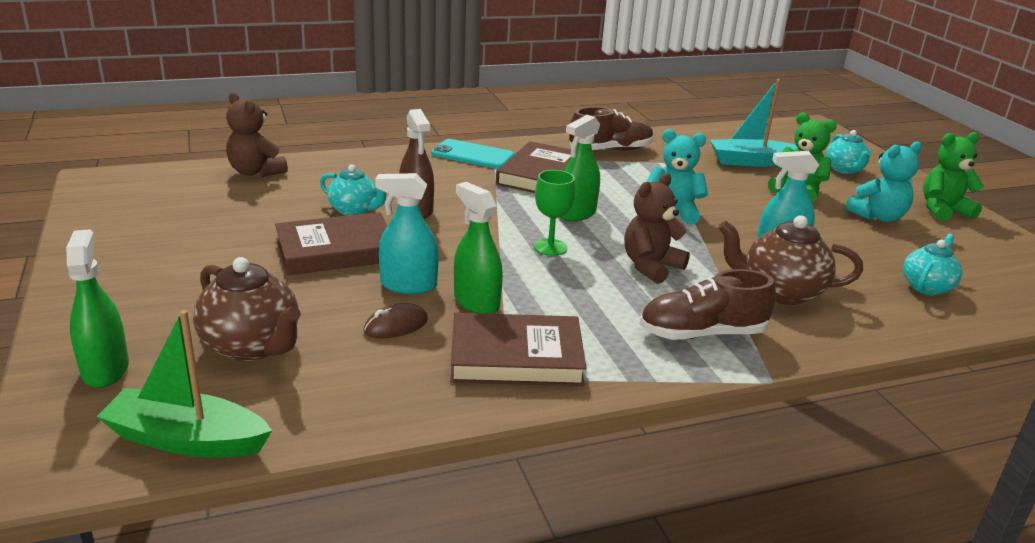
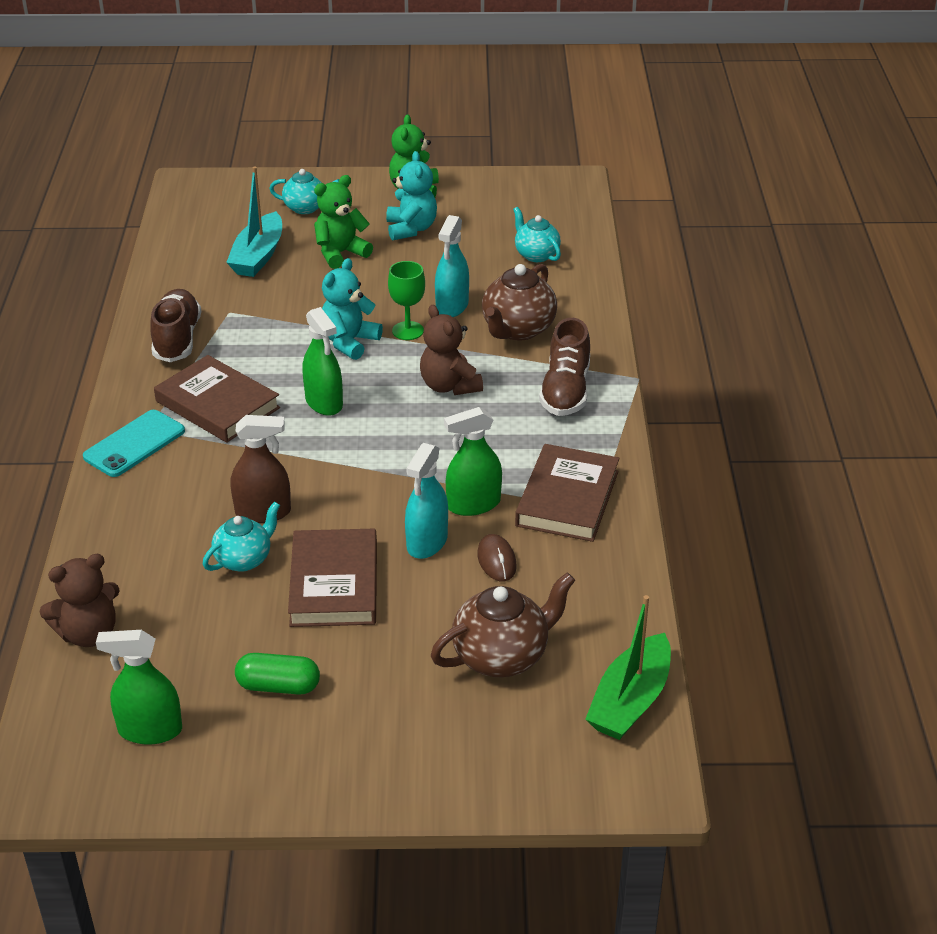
camera: 70 degrees left, 10 degrees up
green spray bottle [66,229,129,388] -> green spray bottle moved to [96,630,182,745]
green goblet [534,170,575,256] -> green goblet moved to [388,261,425,340]
none -> green capsule [235,653,320,695]

